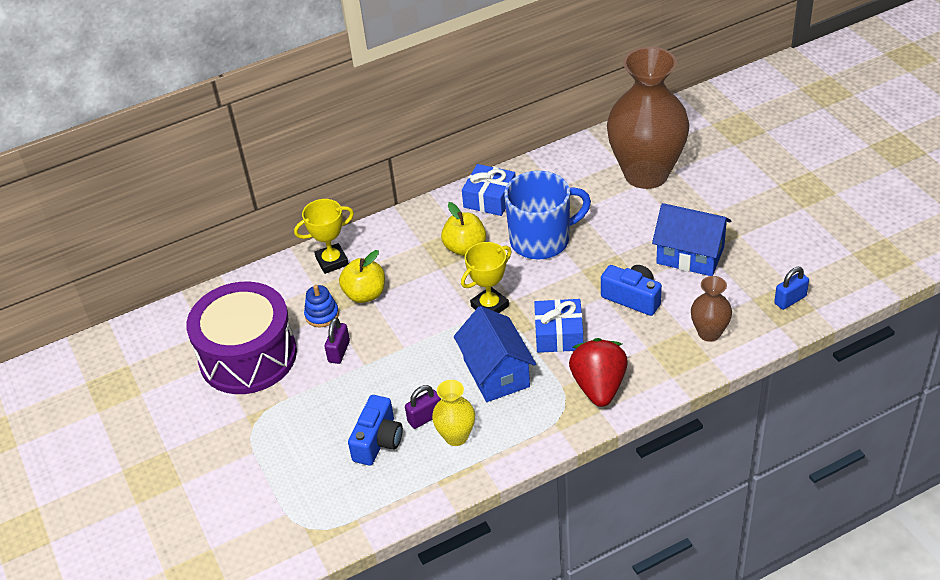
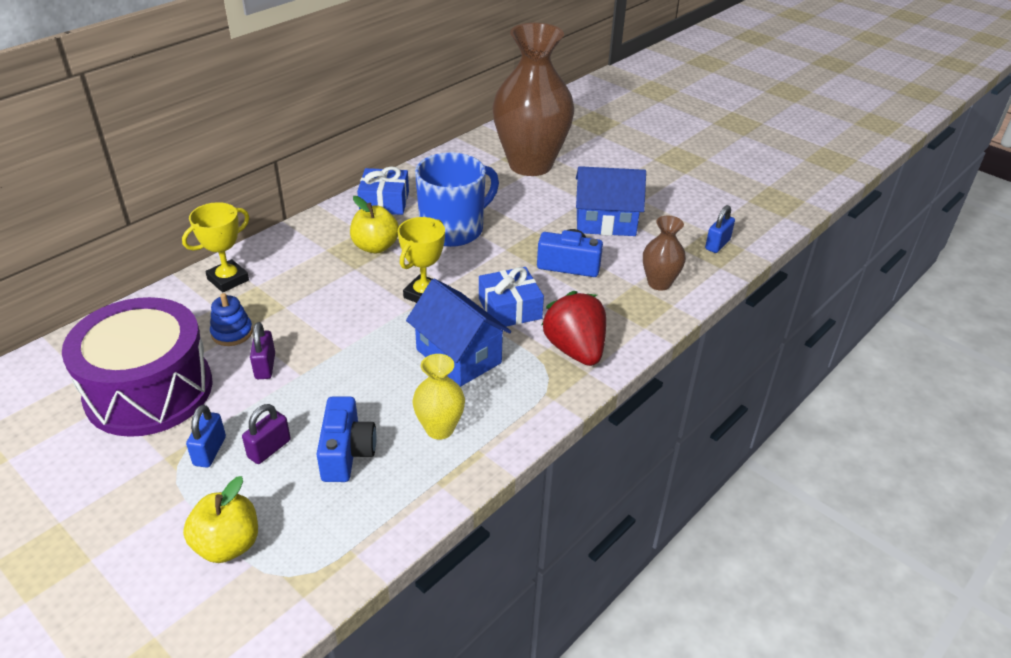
camera: 25 degrees left, 5 degrees down
yellow apple [339,250,385,303] -> yellow apple moved to [183,476,258,563]
purple padlock [405,385,441,429] -> purple padlock moved to [242,404,291,464]
none -> blue padlock [186,405,226,468]

